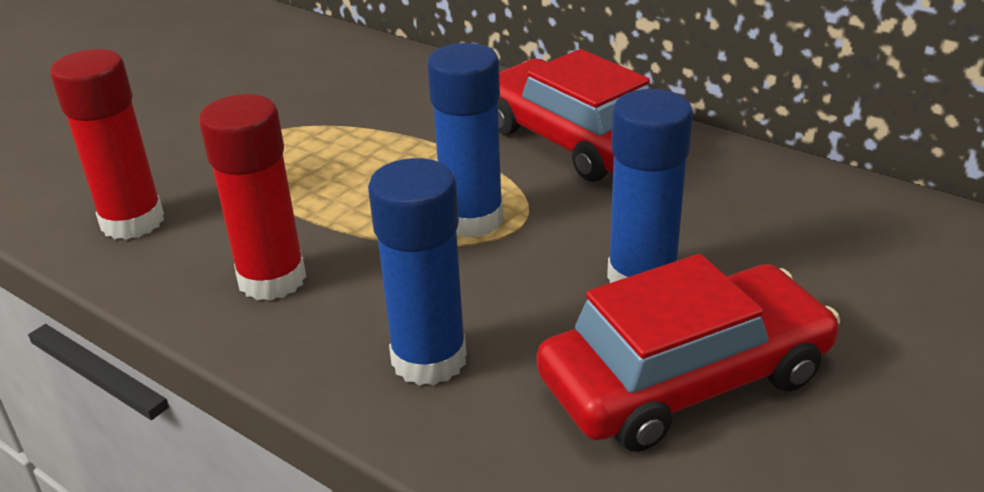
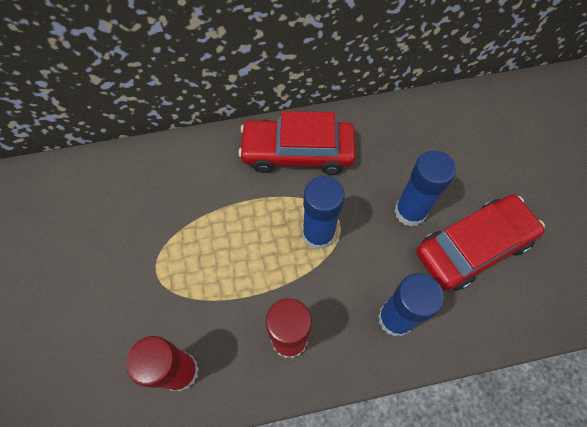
camera: 50 degrees left, 30 degrees up
red car [537,254,840,452] -> red car turned 45 degrees clockwise [416,194,545,291]

